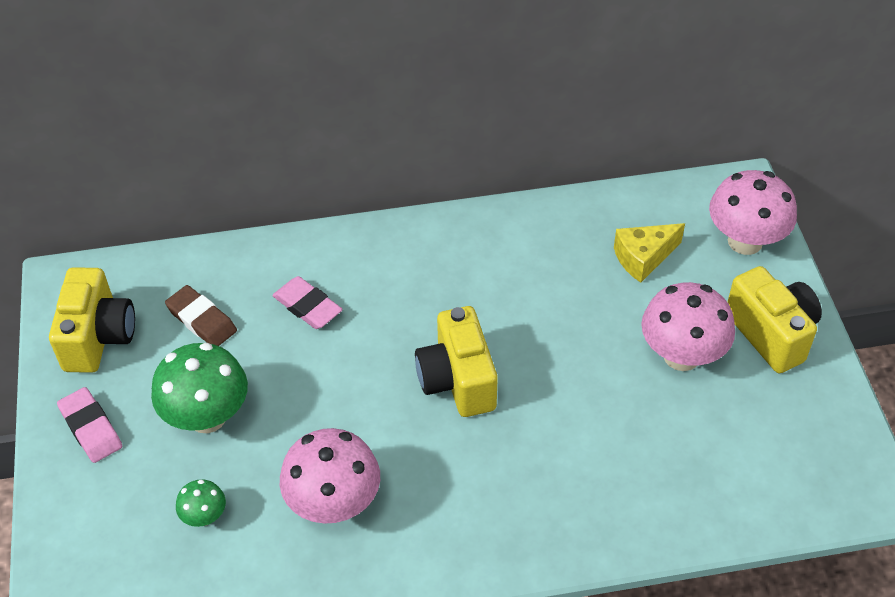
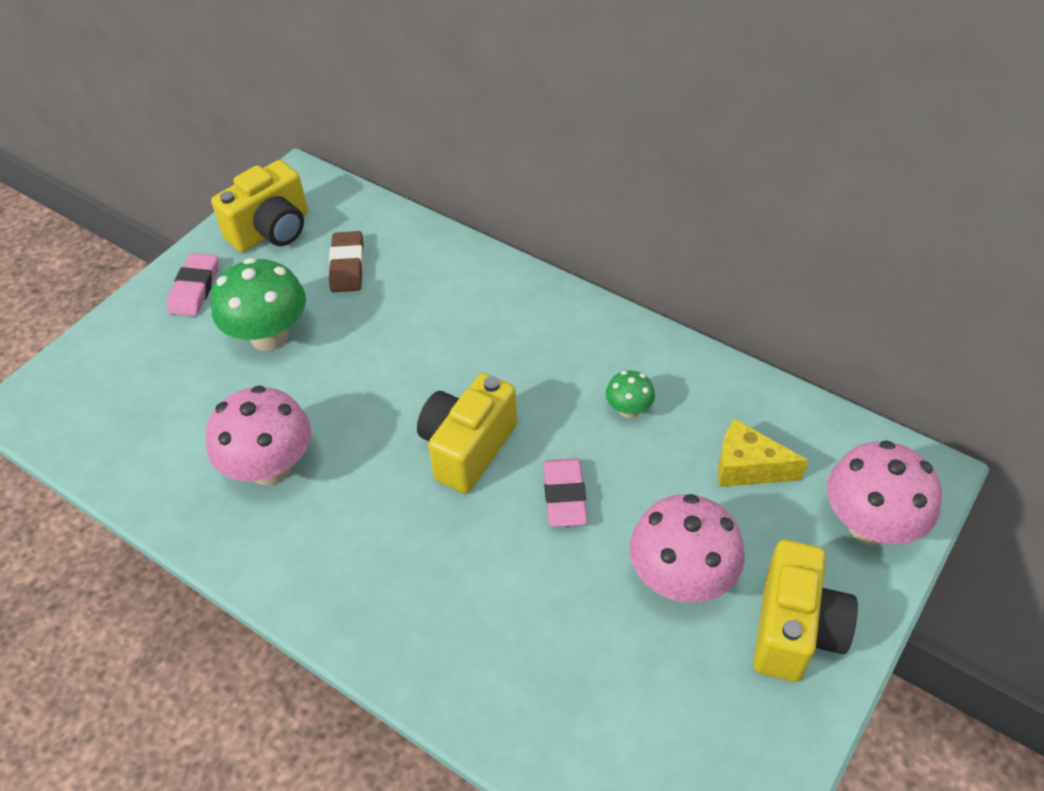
camera: 45 degrees right, 0 degrees up
green mushroom [176,479,226,527] -> green mushroom moved to [606,370,655,418]
pink eraser [272,276,343,329] -> pink eraser moved to [543,458,588,527]

